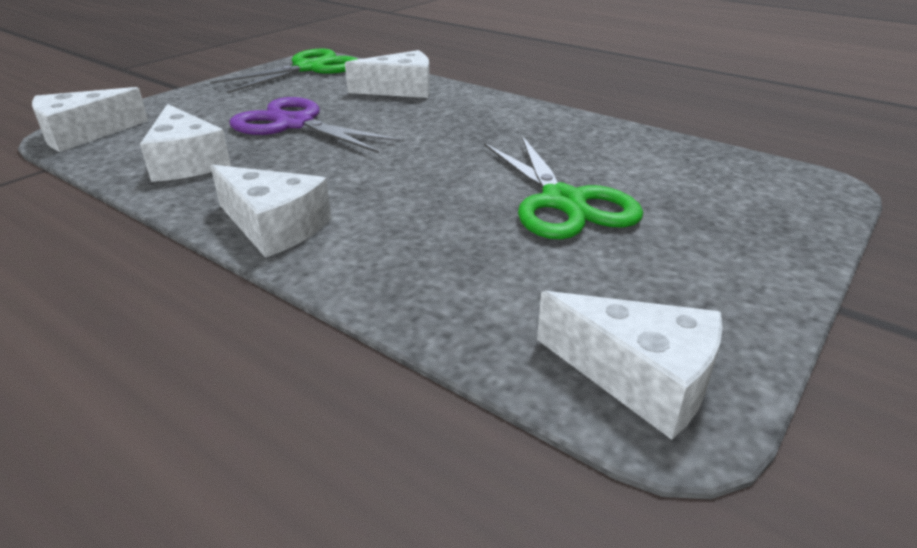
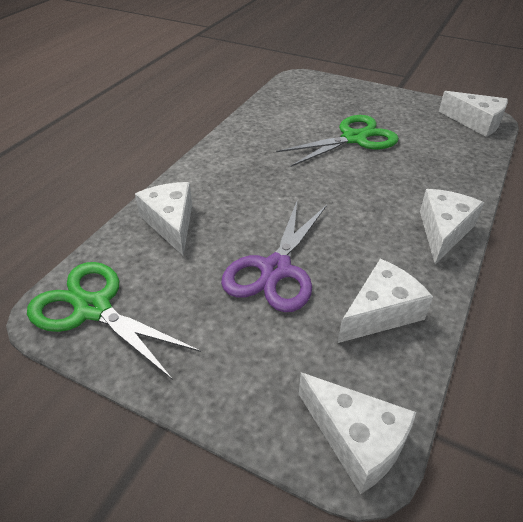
camera: 100 degrees left, 10 degrees up
white cheese [537,291,723,440] -> white cheese turned 105 degrees clockwise [439,91,508,137]

